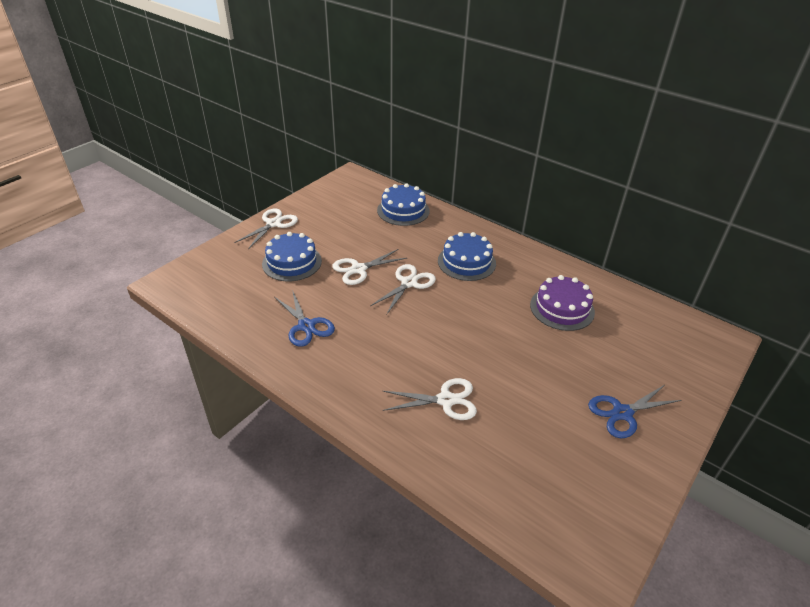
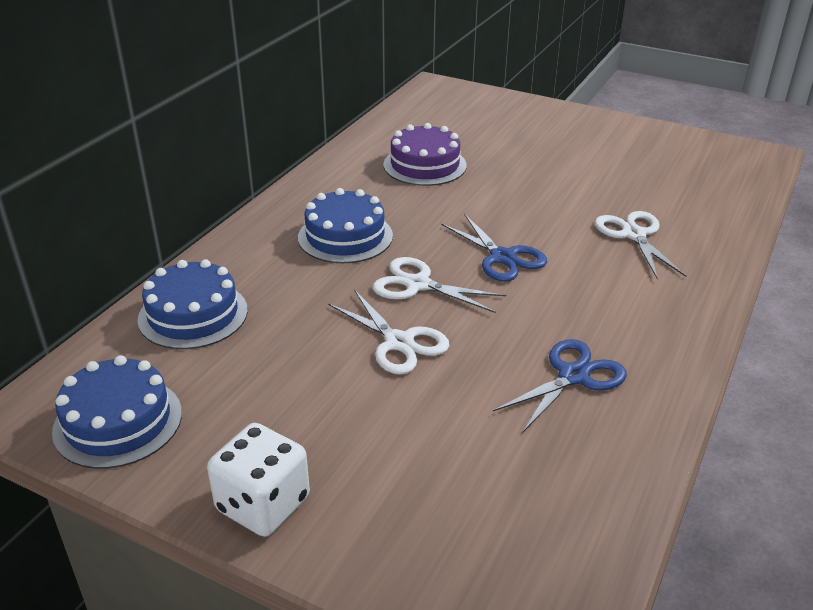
camera: 100 degrees left, 5 degrees down
white scissors [234,209,298,249] -> white dice [207,423,310,537]
blue cake [262,232,322,281] -> blue cake moved to [52,355,182,469]
blue scissors [588,385,682,438] -> blue scissors moved to [441,214,547,282]

